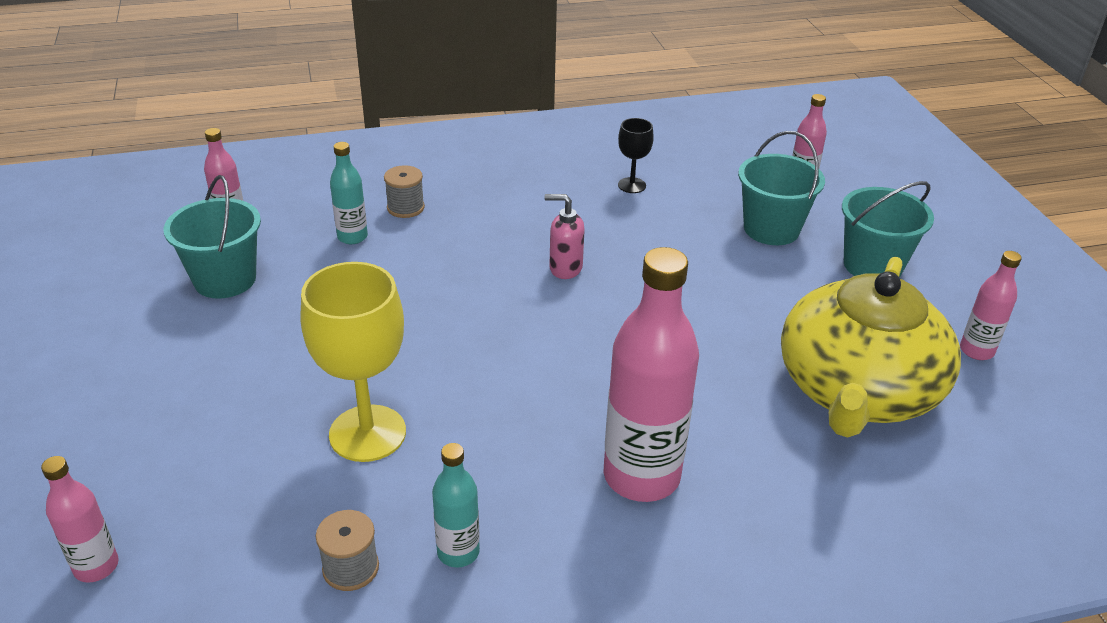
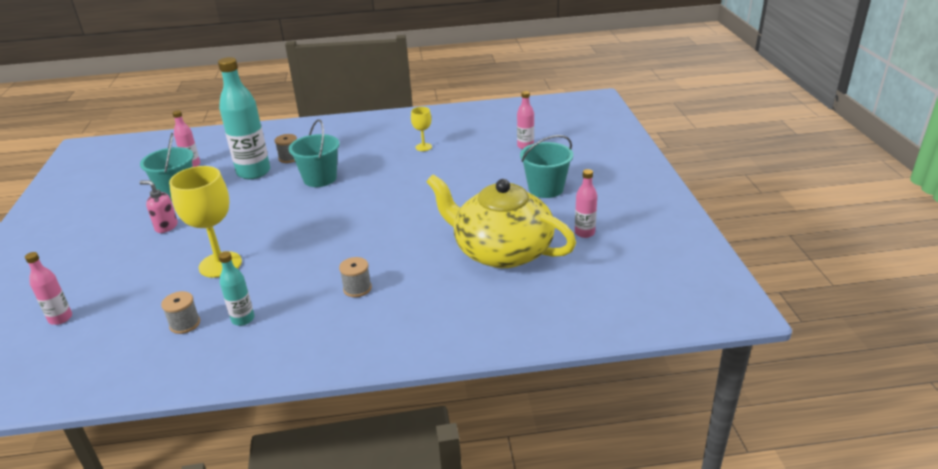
camera: 10 degrees right, 5 degrees down
turquoise bottle [330,142,368,244] -> turquoise bottle [218,57,270,179], size x1.97
pink soap dispenser [545,194,585,279] -> pink soap dispenser moved to [139,180,178,233]
pink bottle [604,247,699,502] -> grey spool [339,257,372,297]
black goblet [618,118,654,193] -> yellow goblet [411,107,432,151]
turquoise bucket [738,131,825,245] -> turquoise bucket moved to [288,119,340,187]
yellow teapot [781,257,961,438] -> yellow teapot turned 90 degrees clockwise [427,174,576,268]

